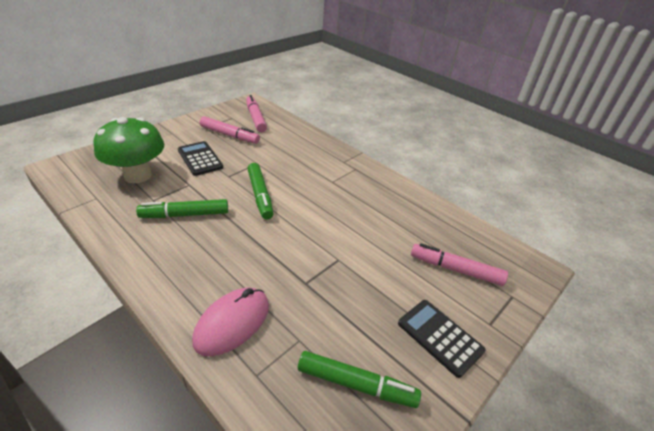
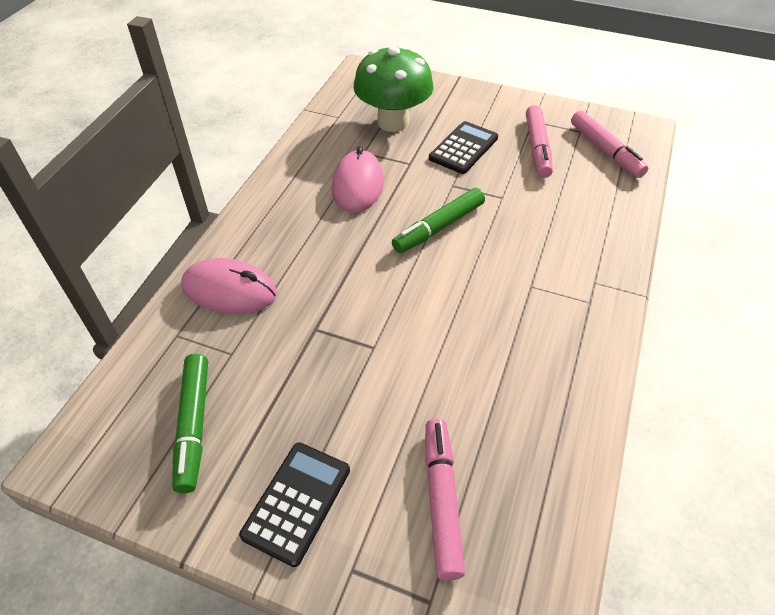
camera: 70 degrees right, 10 degrees up
green marker [136,199,228,218] -> pink mouse [332,146,384,213]
pink marker [246,95,267,132] -> pink marker turned 105 degrees clockwise [571,110,648,178]

